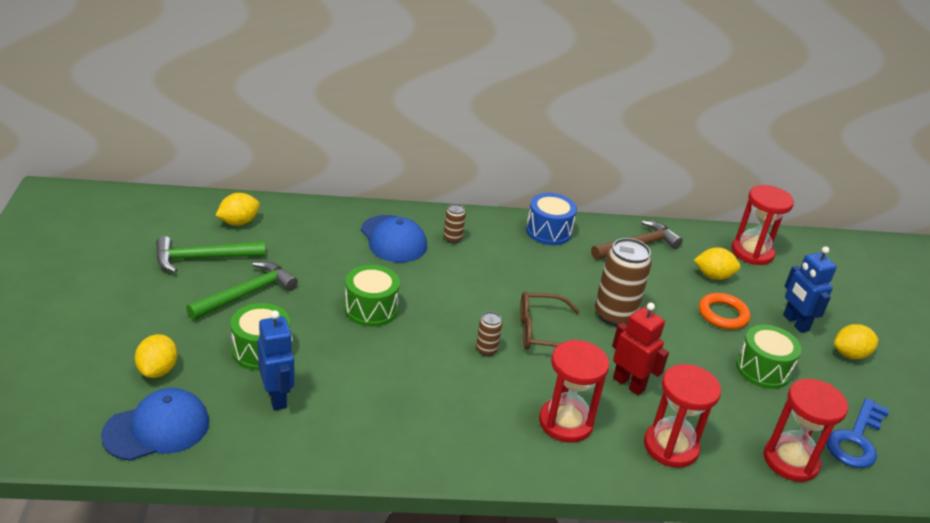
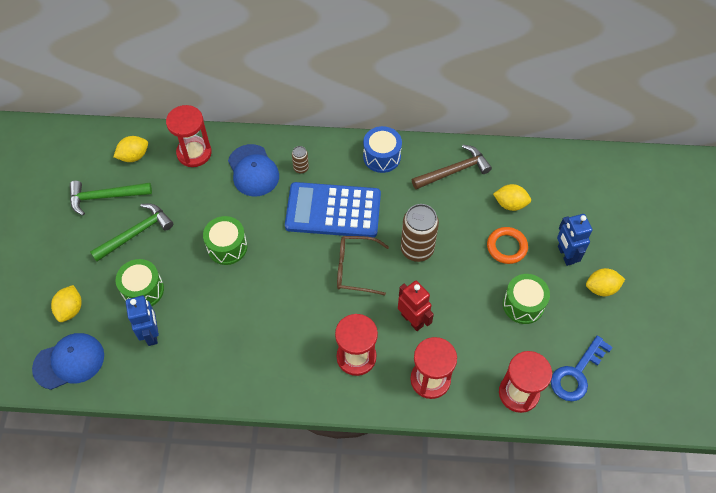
camera: 10 degrees right, 25 degrees up
brown can [476,312,502,356] -> none
red hourglass [731,185,794,265] -> red hourglass moved to [166,105,212,167]
none -> blue calculator [285,182,381,238]

